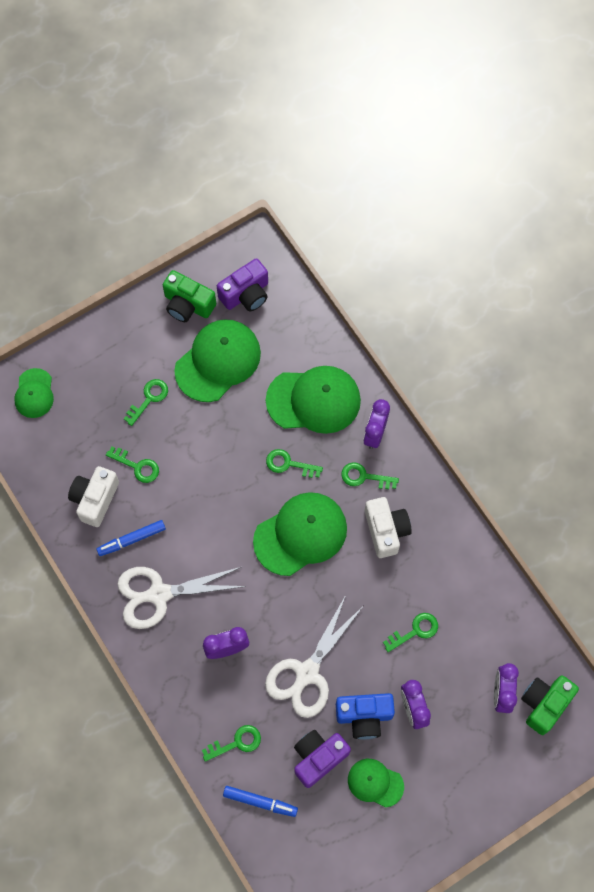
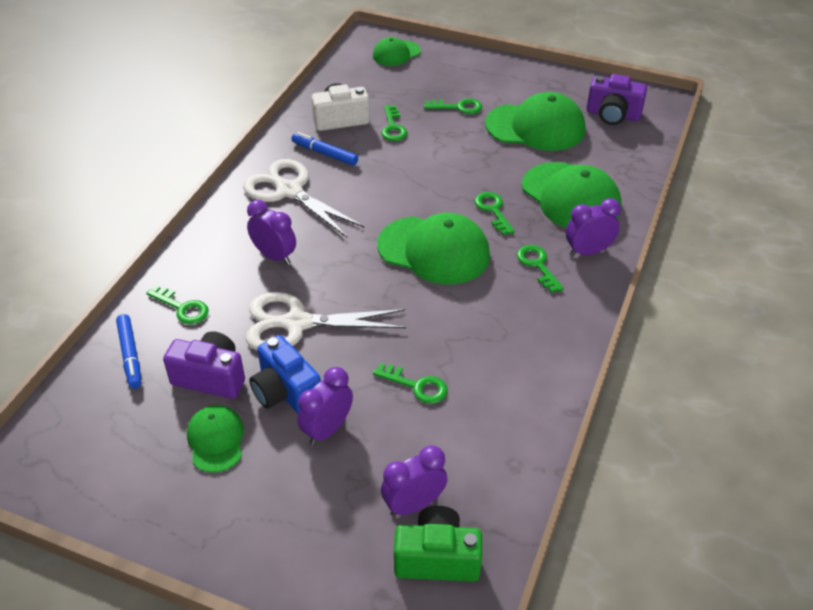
camera: 55 degrees right, 25 degrees down
green camera [163,270,216,322] -> none
white camera [365,497,412,558] -> none

